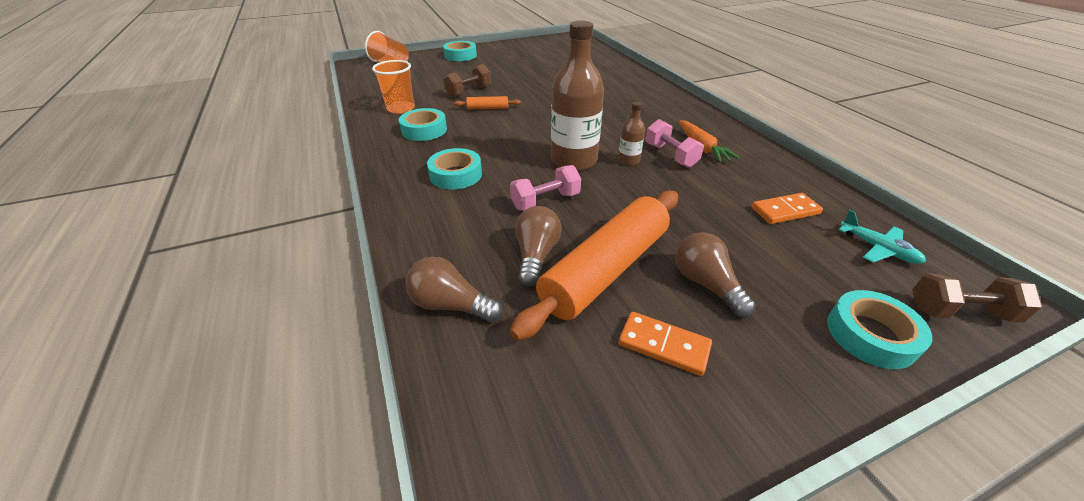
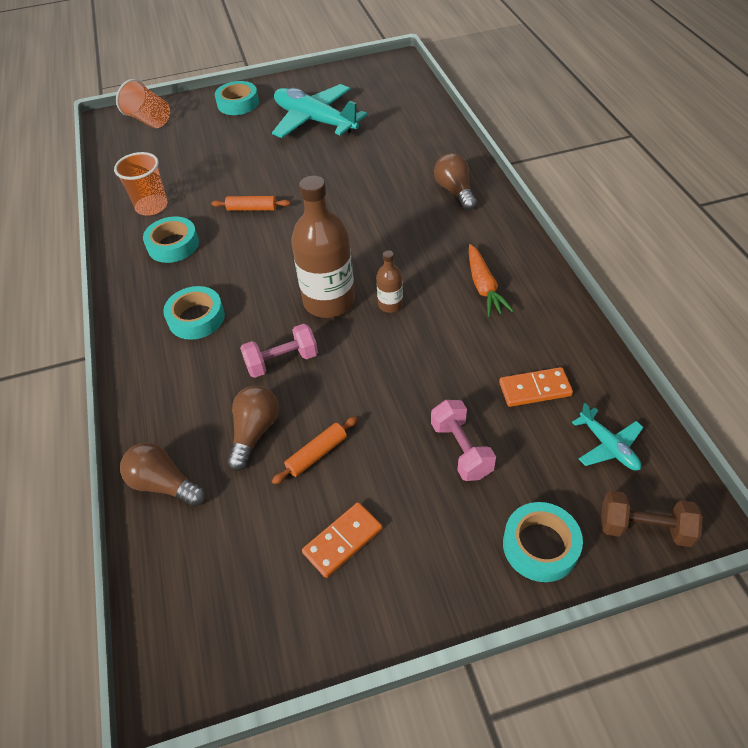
camera: 10 degrees right, 10 degrees up
brown dumbbell [444,64,491,97] -> none
orange rolling pin [510,191,678,340] -> orange rolling pin [272,416,358,484], size x0.42
orange domino [618,312,712,376] -> orange domino turned 75 degrees counterclockwise [302,502,382,578]
pink dumbbell [646,119,704,168] -> pink dumbbell moved to [431,400,496,481]
brown light bulb [676,232,756,318] -> brown light bulb moved to [434,153,477,210]
none -> turquoise plane [272,84,367,138]

